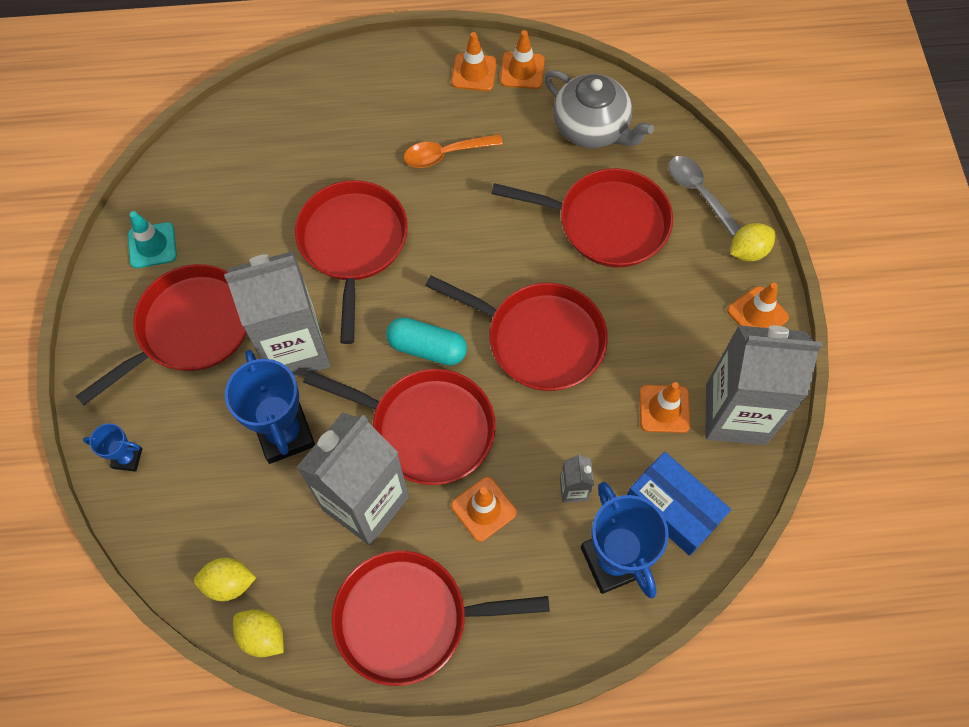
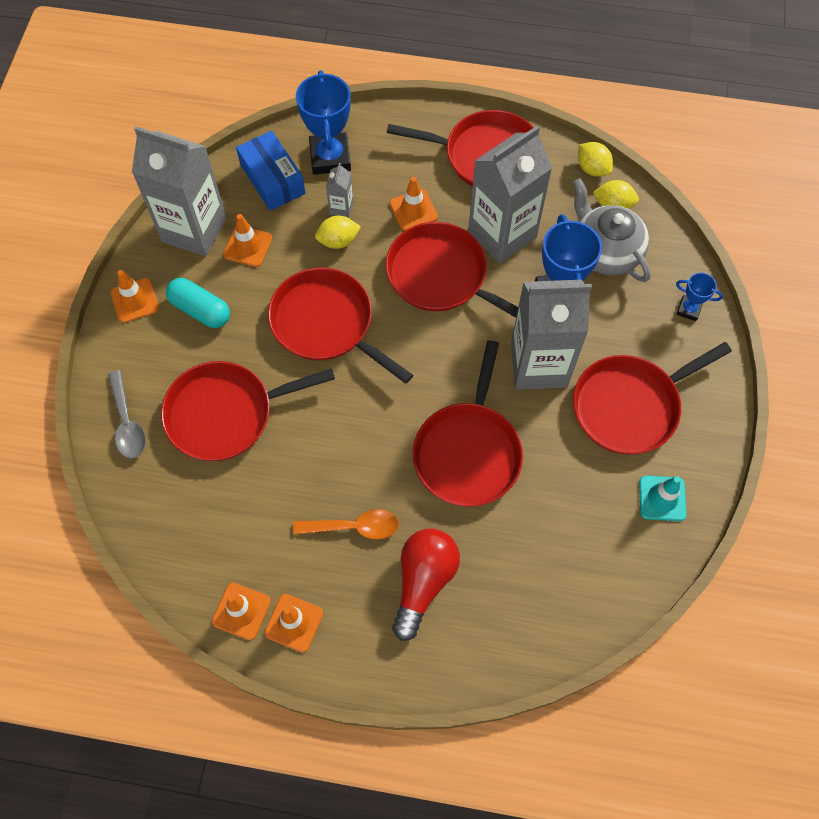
camera: 165 degrees left, 0 degrees up
turquoise capsule [386,317,467,365] -> turquoise capsule moved to [166,278,230,328]
red pan [491,168,673,267] -> red pan turned 45 degrees counterclockwise [161,361,335,461]
grey teapot [545,70,654,148] -> grey teapot moved to [573,178,651,282]
yellow lemon [731,223,775,261] -> yellow lemon moved to [315,216,361,249]
none -> red light bulb [392,528,460,641]

